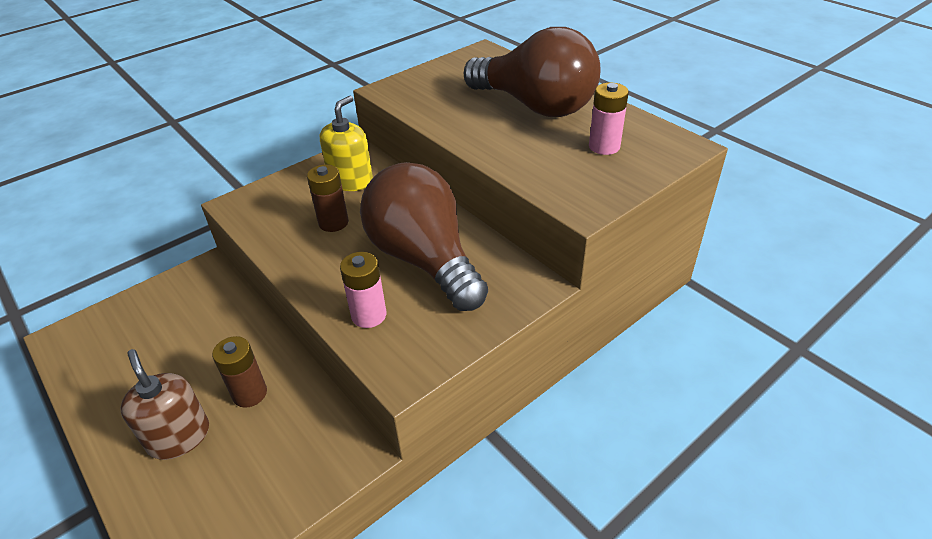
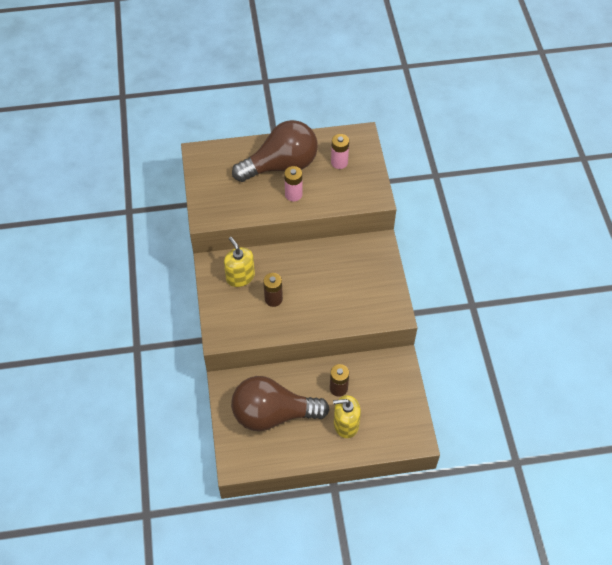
camera: 60 degrees left, 15 degrees up
brown soap dispenser [120,349,209,460] -> yellow soap dispenser [333,395,361,438]
pink battery [340,252,386,328] -> pink battery moved to [284,166,302,201]
brown light bulb [360,162,488,311] -> brown light bulb moved to [231,376,330,431]

